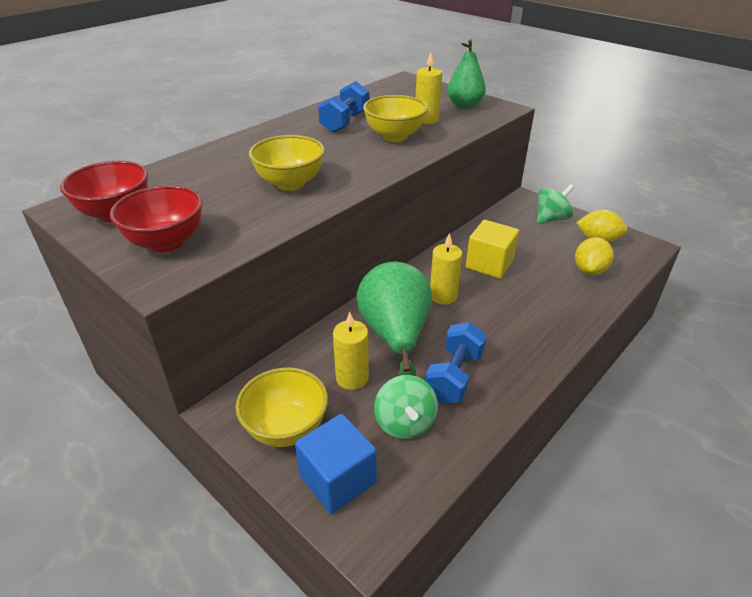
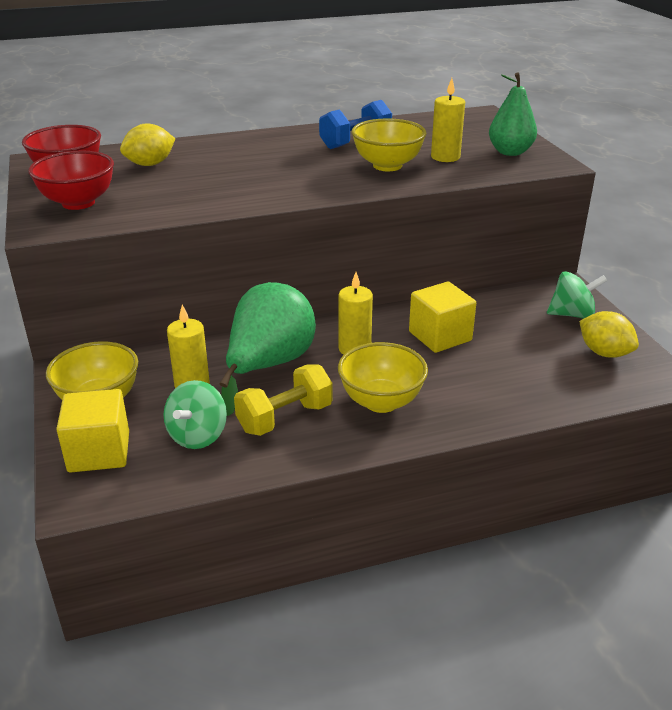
camera: 30 degrees right, 5 degrees down
yellow bowl [249,135,325,191] -> yellow bowl moved to [338,342,428,413]
blue cube [295,414,376,514] -> yellow cube [56,389,129,473]
blue dumbbell [425,322,487,403] -> yellow dumbbell [234,364,333,436]
yellow lemon [575,237,614,276] -> yellow lemon moved to [120,124,175,166]

